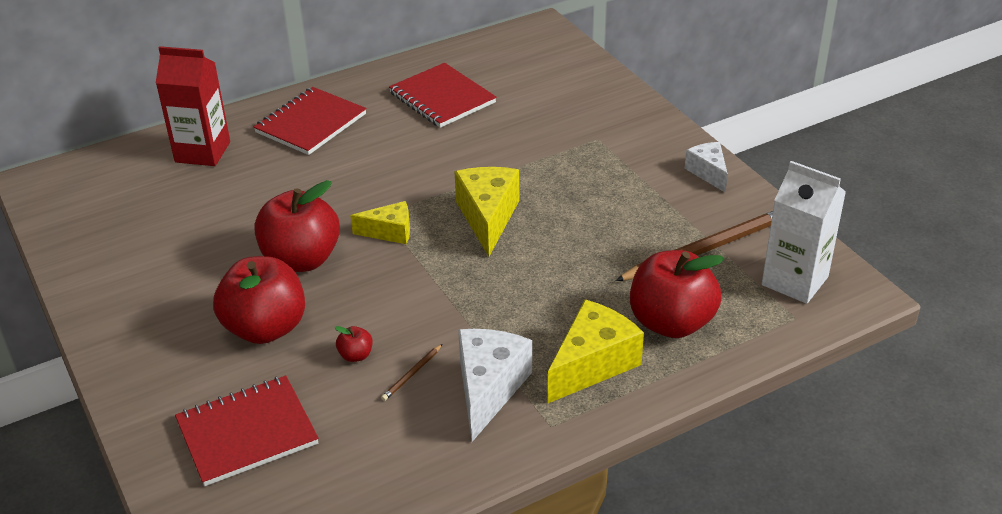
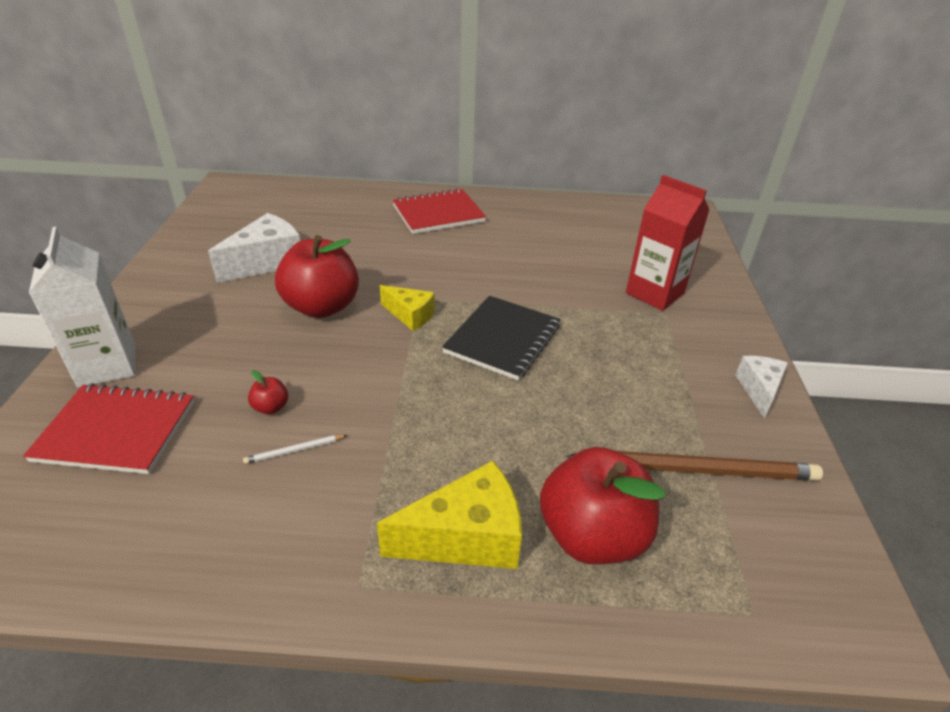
camera: 30 degrees right, 0 degrees up
red carton [156,46,230,166] -> red carton moved to [626,175,709,311]
red apple [213,256,305,344] -> none
brown pencil [381,344,442,401] -> white pencil [243,435,347,464]
red notebook [389,63,497,128] -> none
yellow cheese [454,167,519,256] -> black notebook [442,296,561,380]
white cheese [458,329,532,442] -> white cheese moved to [208,213,300,283]
white carton [762,161,846,304] -> white carton moved to [29,227,136,388]

